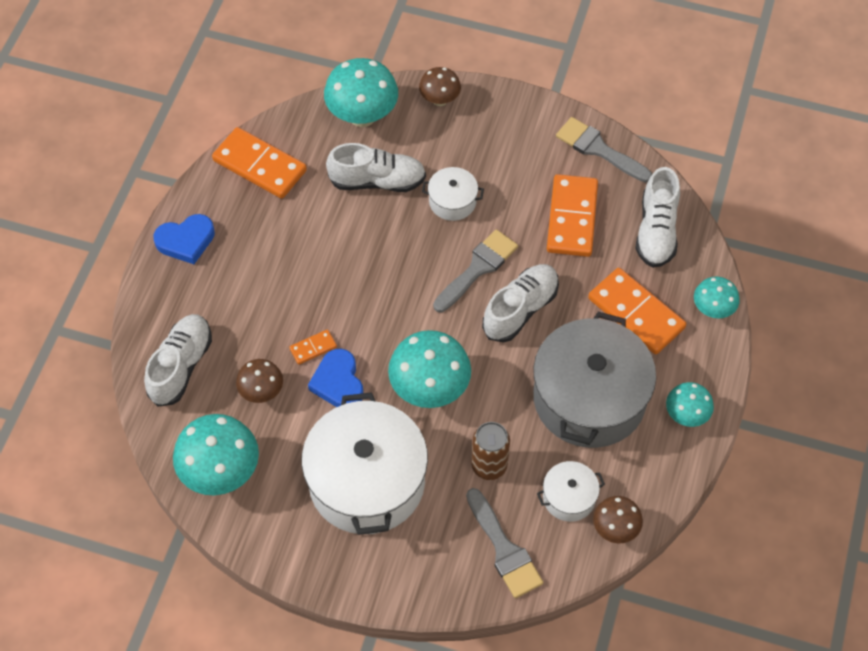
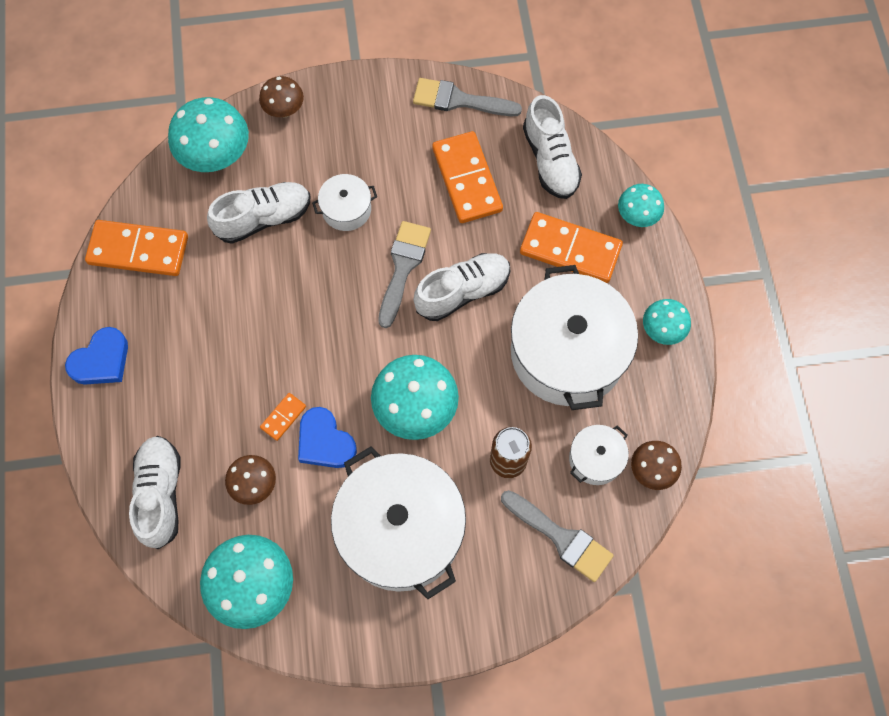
camera: 25 degrees left, 10 degrees up
white shoe [482,264,559,342] -> white shoe turned 45 degrees clockwise [414,253,510,321]
grey pot [533,311,656,448] -> white pot [511,265,638,410]

